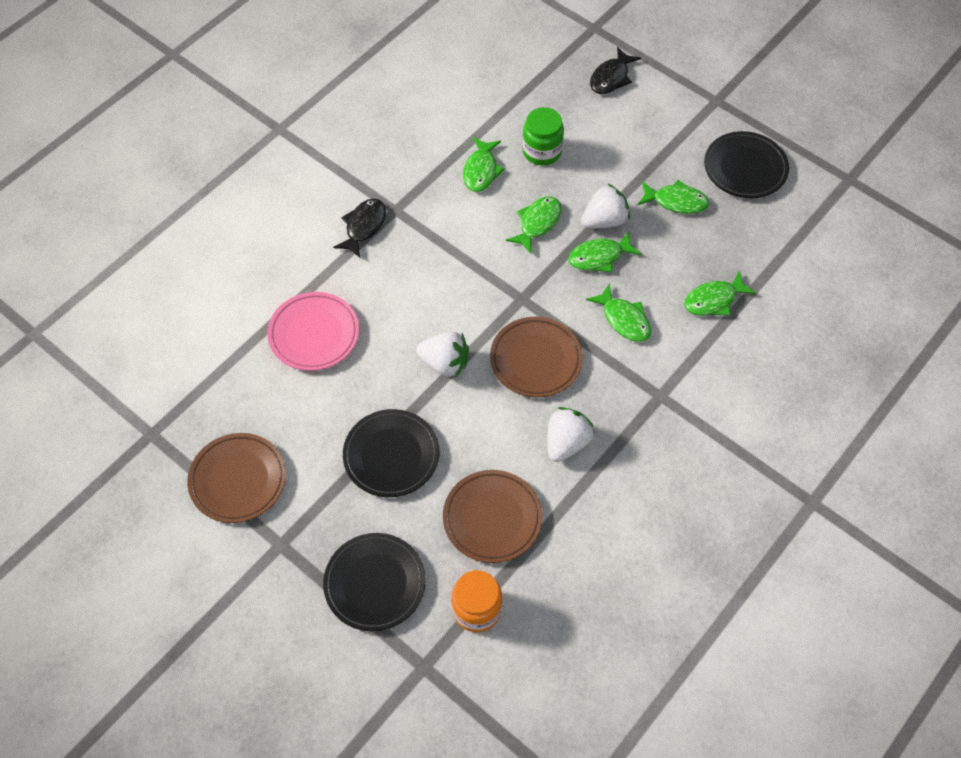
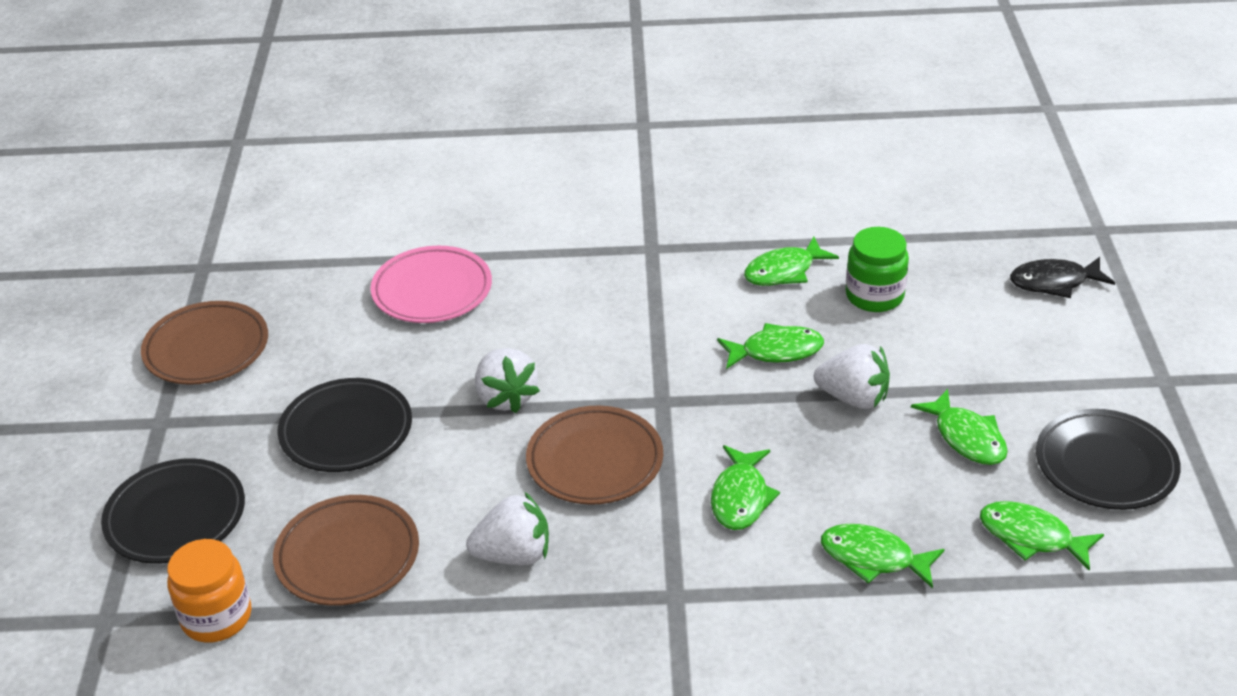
camera: 50 degrees right, 20 degrees down
black fish [333,199,386,258] -> none
green fish [568,231,641,273] -> green fish moved to [980,501,1104,571]

